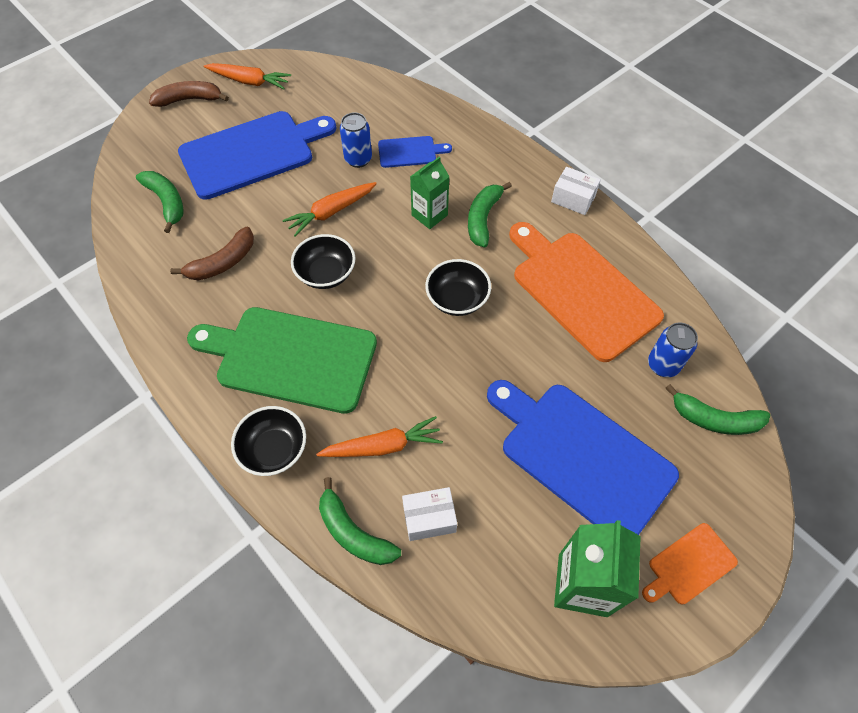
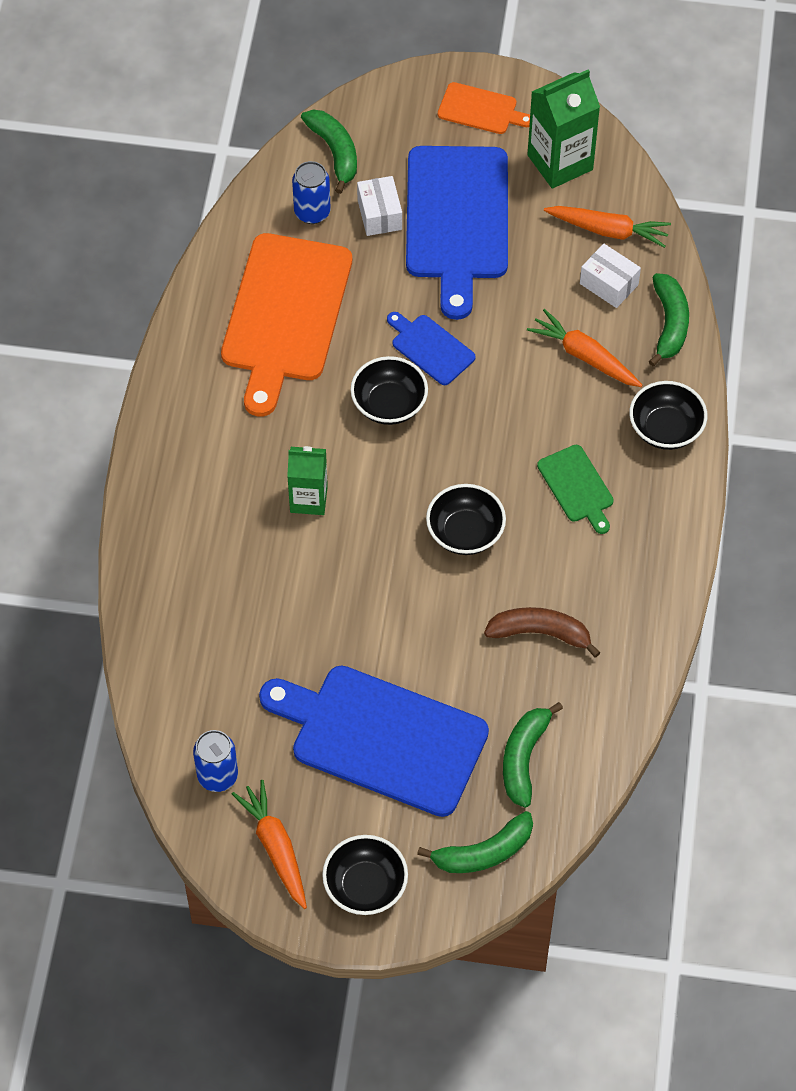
camera: 130 degrees left, 0 degrees up
brown banana [149,81,229,107] -> black bowl [322,835,408,915]
green cutting board [187,307,377,414] -> green cutting board [537,445,614,534], size x0.47
orange carrot [282,182,377,237] -> orange carrot moved to [544,206,671,248]
blue can [340,112,372,168] -> blue can moved to [193,730,238,792]
blue cutting board [378,136,452,168] -> blue cutting board moved to [387,312,476,385]
green banana [468,182,512,247] -> green banana moved to [417,811,533,873]
white box [551,167,601,215] -> white box moved to [357,176,402,236]

